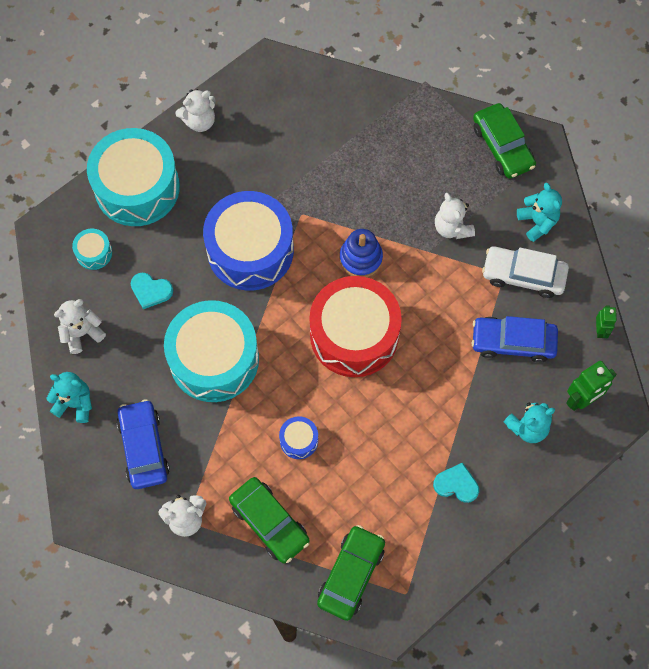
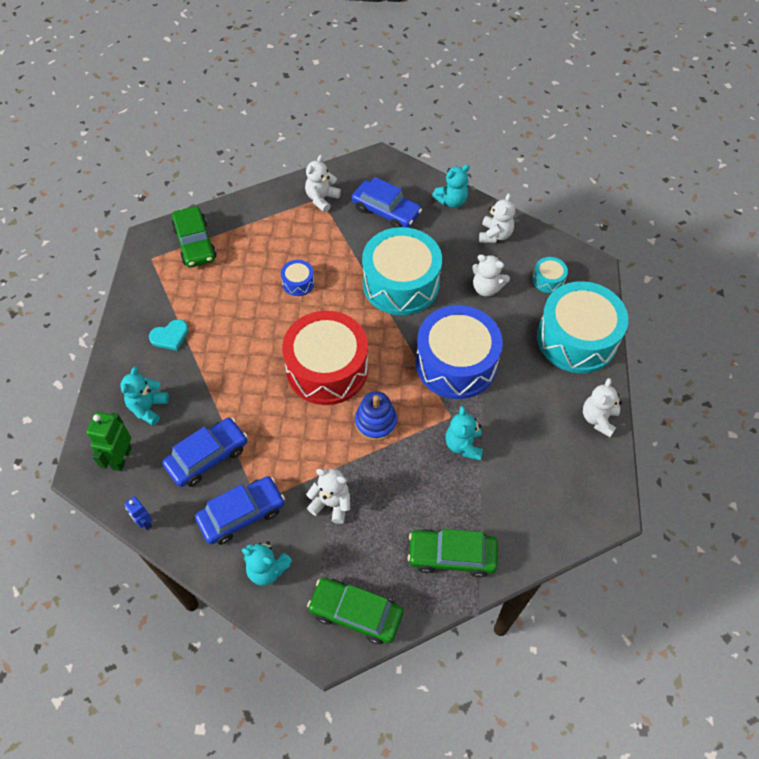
camera: 135 degrees right, 10 degrees down
turquoise heart [131,273,173,309] -> white teddy bear [472,254,510,296]
green car [229,477,309,563] -> green car moved to [408,529,498,578]
white car [482,246,569,298] -> blue car [195,476,285,545]
green robot [596,305,617,338] -> blue robot [124,496,152,530]
none -> turquoise teddy bear [445,406,483,460]

